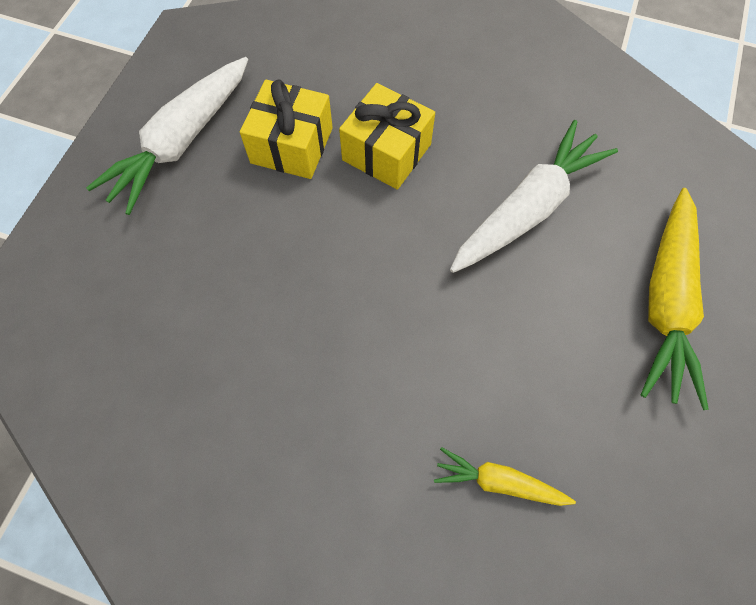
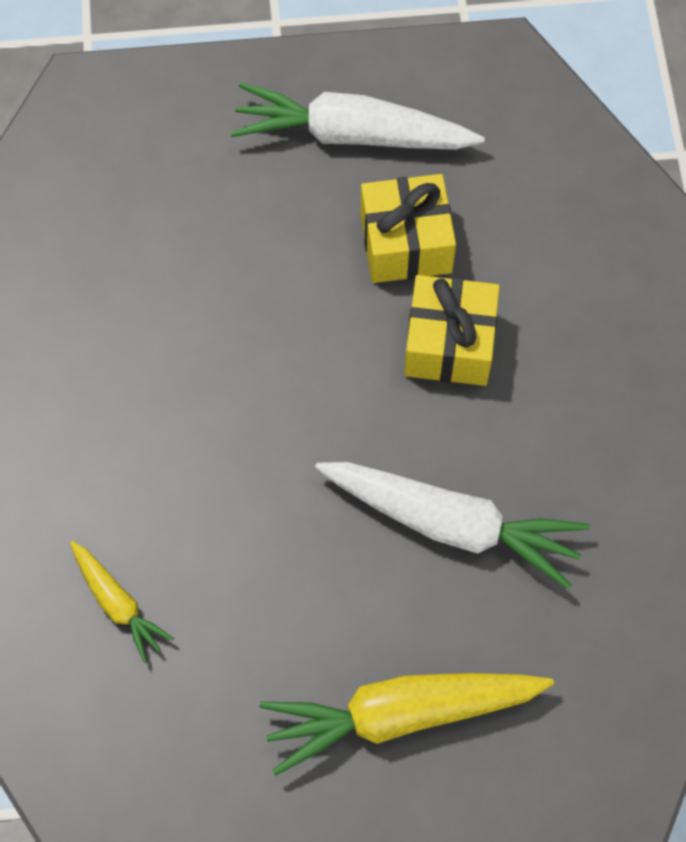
camera: 65 degrees right, 0 degrees up
yellow carrot [434,447,576,506] -> yellow carrot turned 150 degrees clockwise [70,541,174,663]

